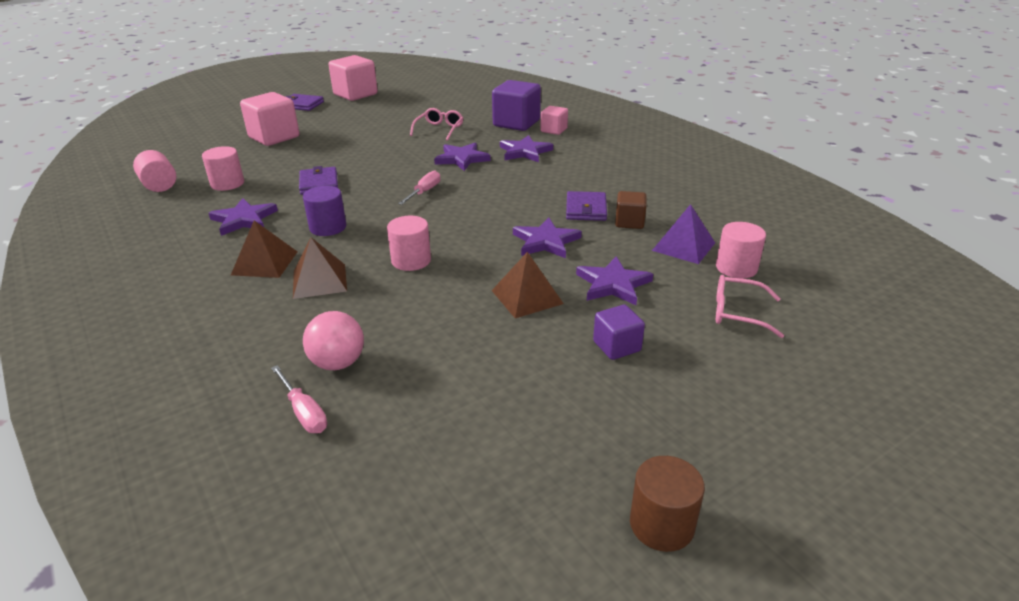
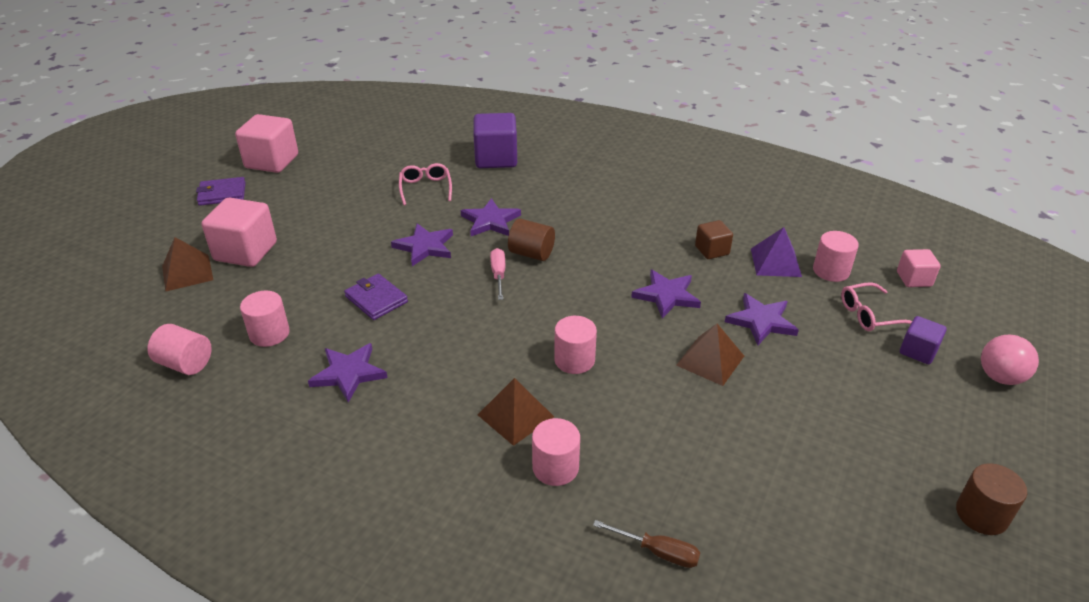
camera: 30 degrees left, 5 degrees up
brown pyramid [231,220,297,278] -> brown pyramid moved to [162,237,213,292]
pink screwdriver [271,365,327,433] -> brown screwdriver [593,520,700,568]
purple cylinder [303,186,346,236] -> none
pink ball [303,311,364,370] -> pink ball moved to [981,335,1039,385]
purple star [500,135,553,162] -> purple star moved to [391,223,453,266]
pink cube [540,106,568,135] -> pink cube moved to [897,249,941,287]
purple wallet [566,191,607,221] -> none
purple cube [593,305,645,360] -> purple cube moved to [900,316,947,364]
none -> brown cylinder [508,219,555,261]
none -> pink cylinder [532,418,580,486]

